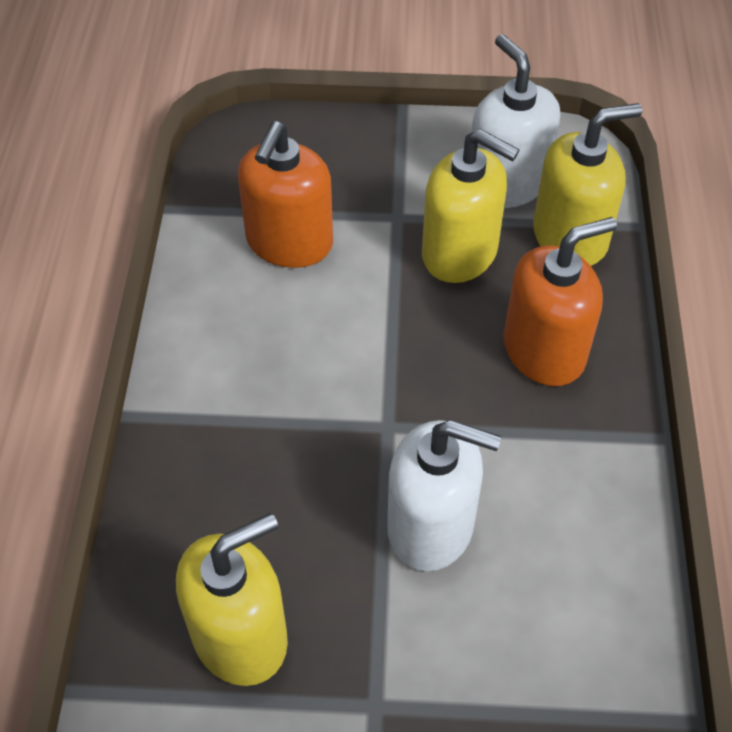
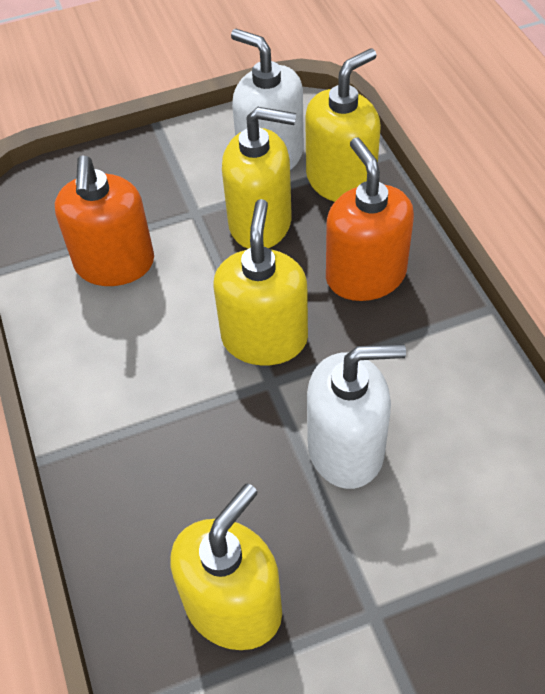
camera: 20 degrees left, 0 degrees up
orange soap dispenser [503,217,617,386] -> orange soap dispenser turned 60 degrees counterclockwise [326,138,414,301]
none -> yellow soap dispenser [214,199,308,366]

